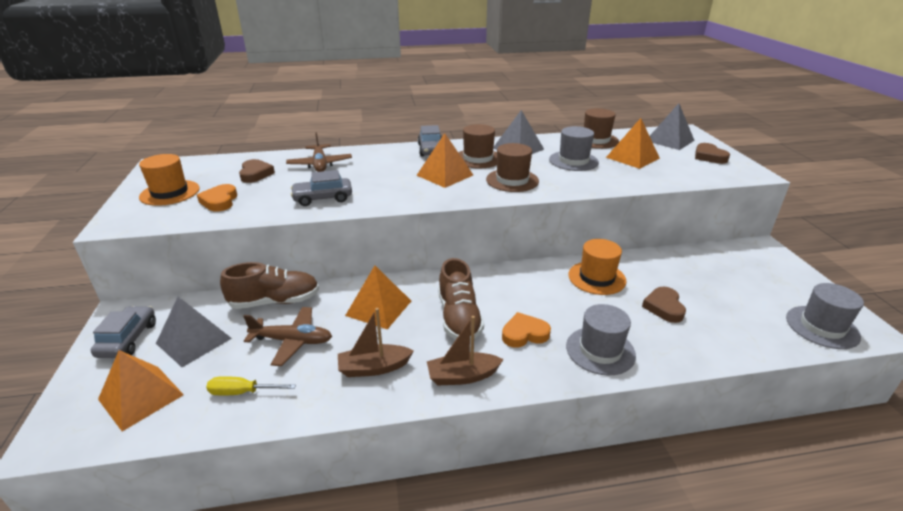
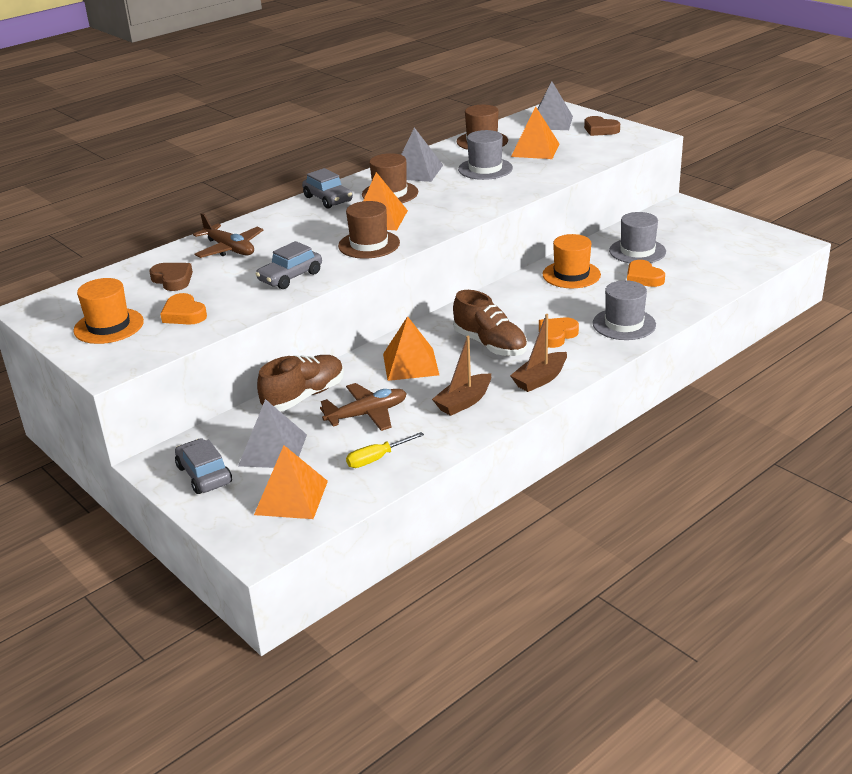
camera: 30 degrees left, 0 degrees up
brown hat [486,143,539,192] -> brown hat moved to [338,201,400,259]
brown heart [642,287,686,323] -> orange heart [627,260,665,287]
grey hat [786,283,864,349] -> grey hat moved to [609,212,666,263]

